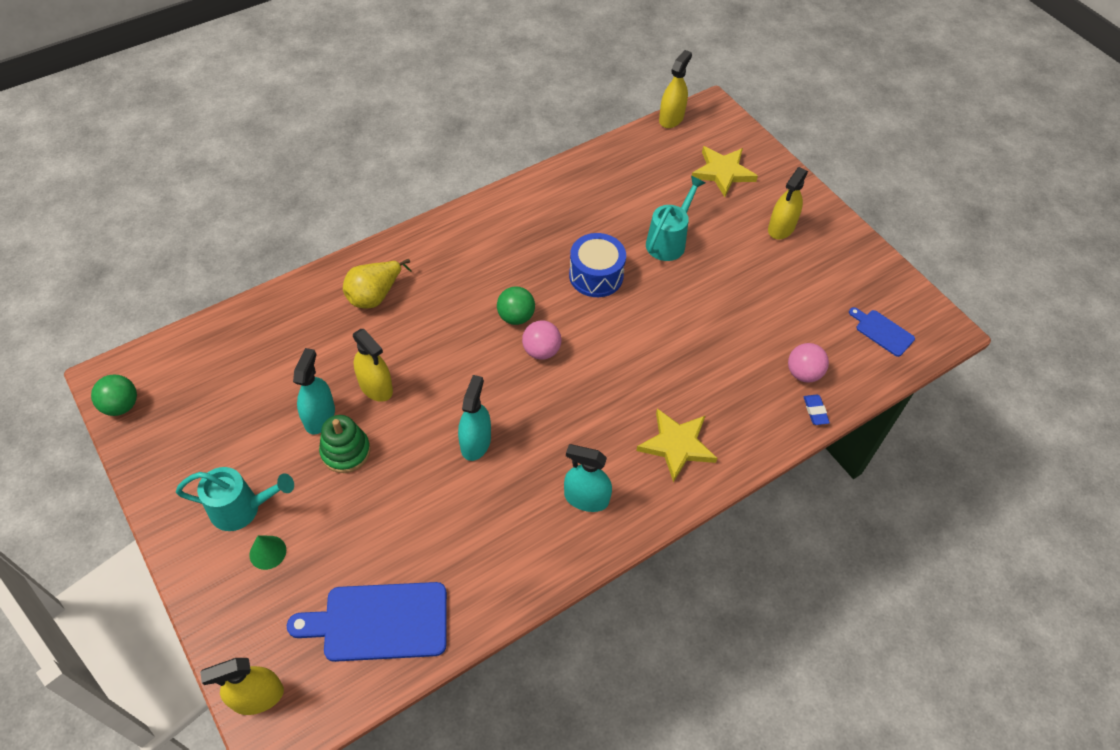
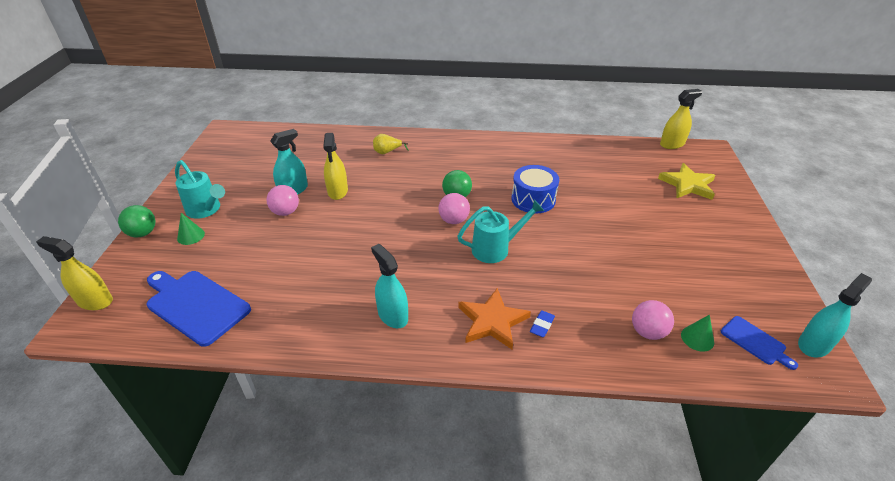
camera: 40 degrees right, 15 degrees down
green ball [91,374,137,416] -> green ball moved to [118,205,155,237]
green stacking toy [319,415,371,473] -> pink ball [267,185,299,216]
yellow pear [343,259,412,308] -> yellow pear [373,134,409,154], size x0.65
turquoise spray bottle [458,375,491,461] -> turquoise spray bottle moved to [798,273,872,358]
yellow star [636,409,717,483] -> orange star [458,288,531,349]
turquoise watering can [646,176,705,261] -> turquoise watering can moved to [457,200,544,263]
yellow spray bottle [768,167,808,239] -> none
blue eraser [803,395,830,425] -> blue eraser moved to [530,310,555,337]
blue cutting board [849,307,915,357] -> blue cutting board turned 150 degrees clockwise [721,316,798,370]
none -> green cone [681,315,714,352]

